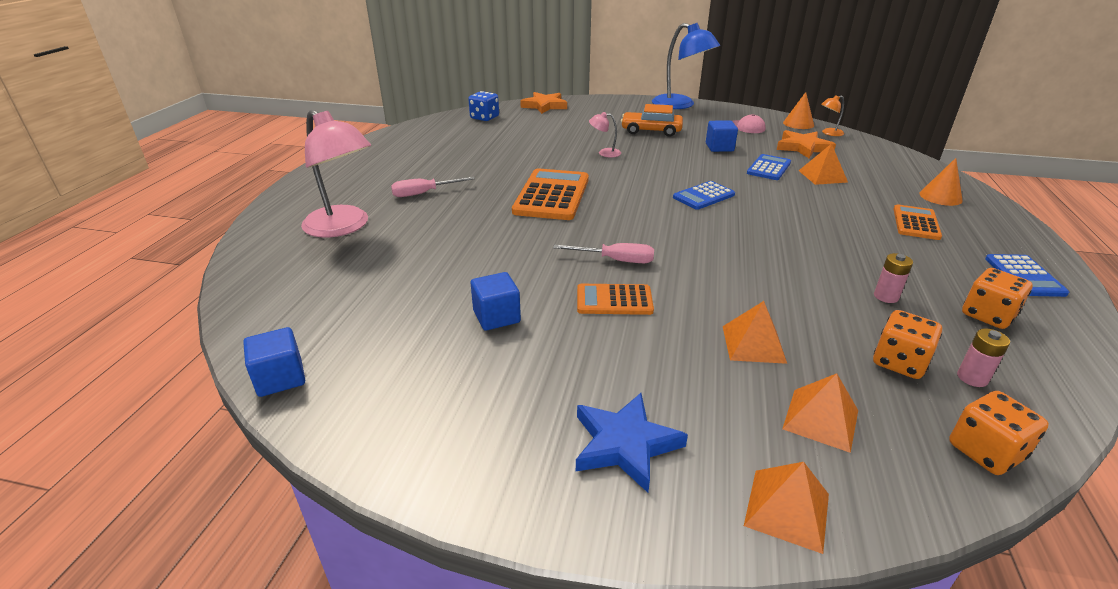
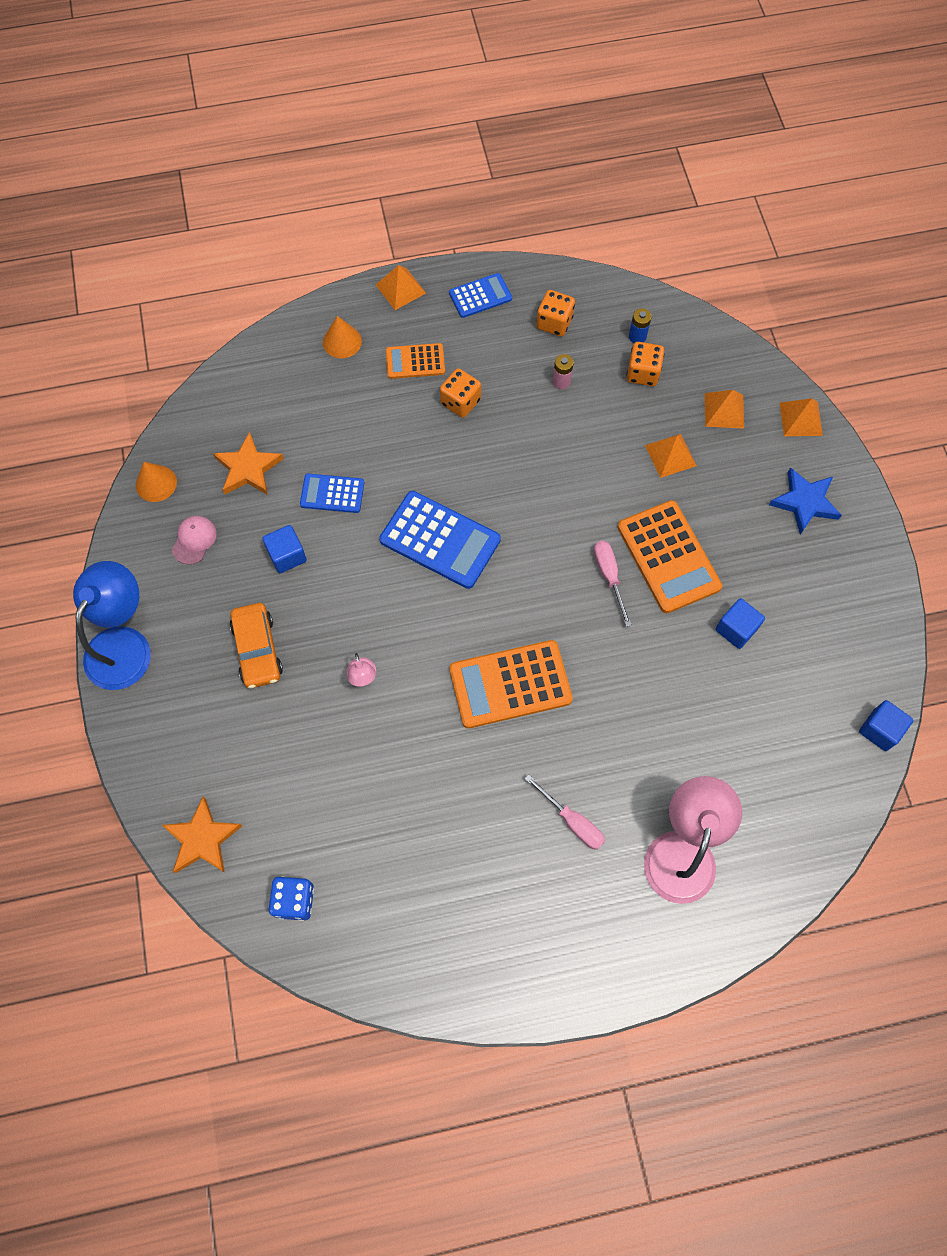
camera: 115 degrees left, 35 degrees up
orange calculator [577,284,654,315] -> orange calculator [617,500,722,614], size x1.74
blue calculator [673,181,735,210] -> blue calculator [379,491,501,589], size x1.74
orange pyramid [798,144,848,185] -> orange pyramid moved to [376,265,426,310]
orange lamp [821,95,844,136] -> none
orange dice [949,391,1049,475] -> orange dice moved to [440,368,481,418]
pink battery [957,328,1010,387] -> blue battery [629,308,652,343]

